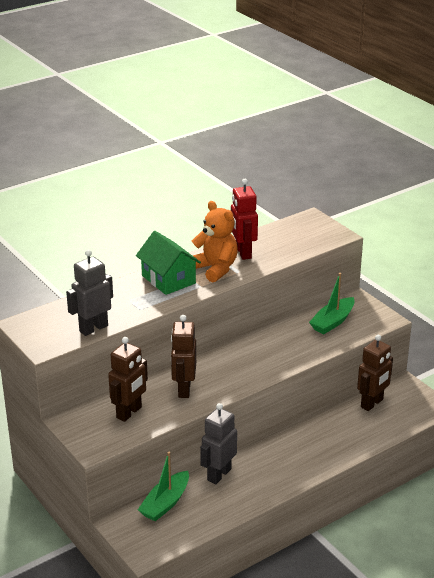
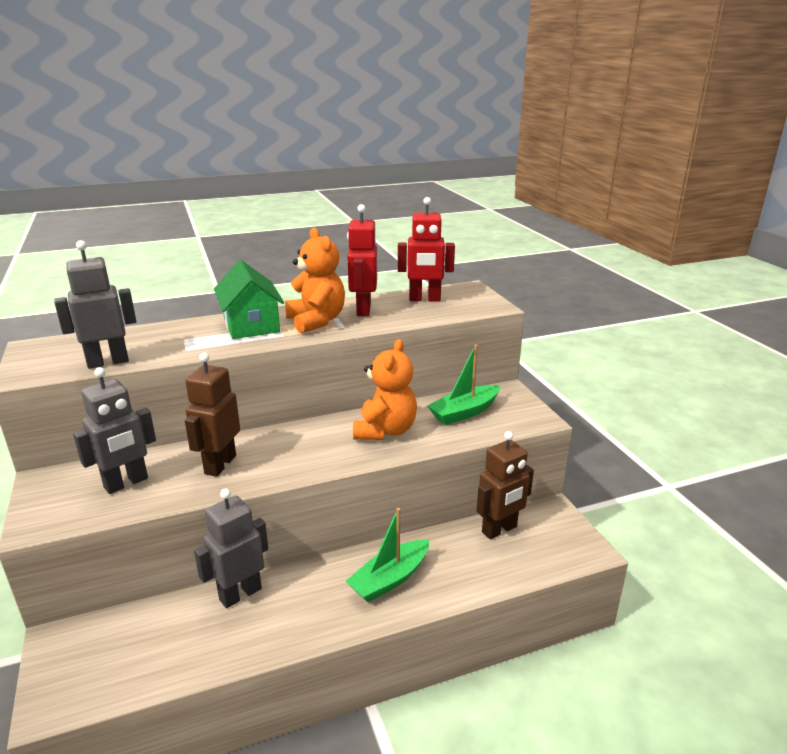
camera: 15 degrees right, 5 degrees down
brown robot [108,337,148,422] -> grey robot [73,367,156,494]
green boat [138,452,189,521] -> green boat moved to [345,508,429,602]
none -> orange teddy bear [353,339,417,440]
none -> red robot [398,197,455,301]

